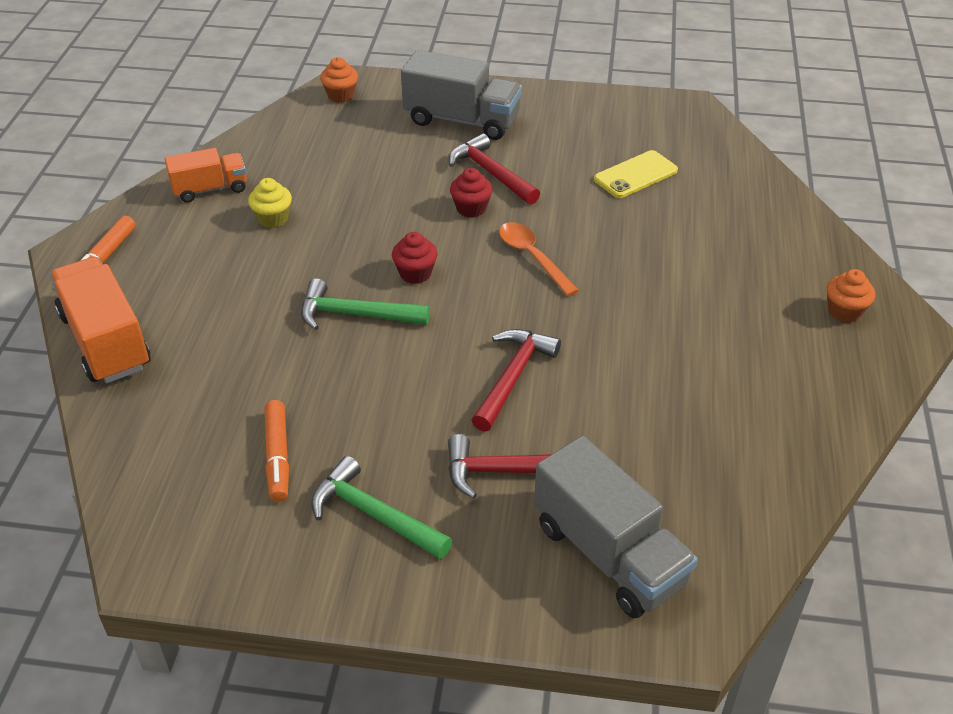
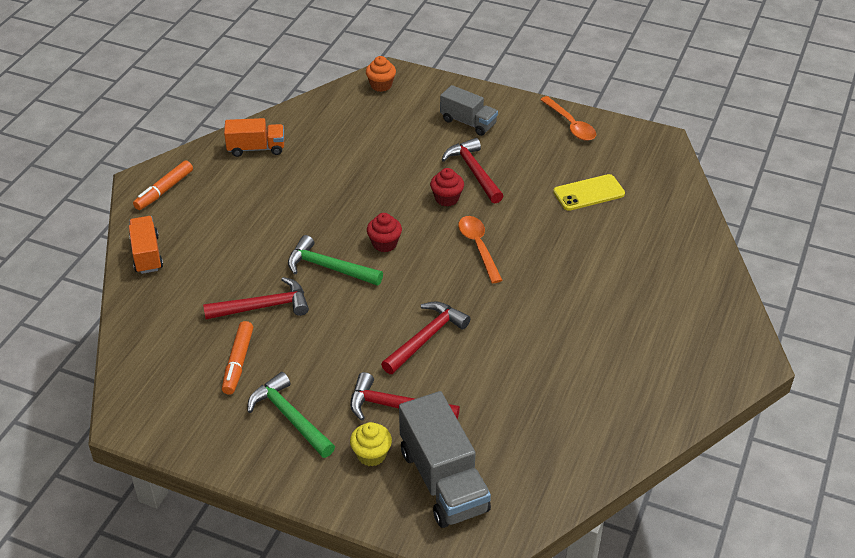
camera: 15 degrees right, 0 degrees up
orange truck [50,257,151,383] -> orange truck [129,216,163,274], size x0.61
yellow cupcake [248,178,292,228] -> yellow cupcake moved to [350,422,392,466]
grey truck [401,50,522,140] -> grey truck [440,85,498,136], size x0.61
orange cupcake [827,269,875,323] -> none
none -> red hammer [203,277,309,319]
none -> orange spoon [540,96,596,141]

